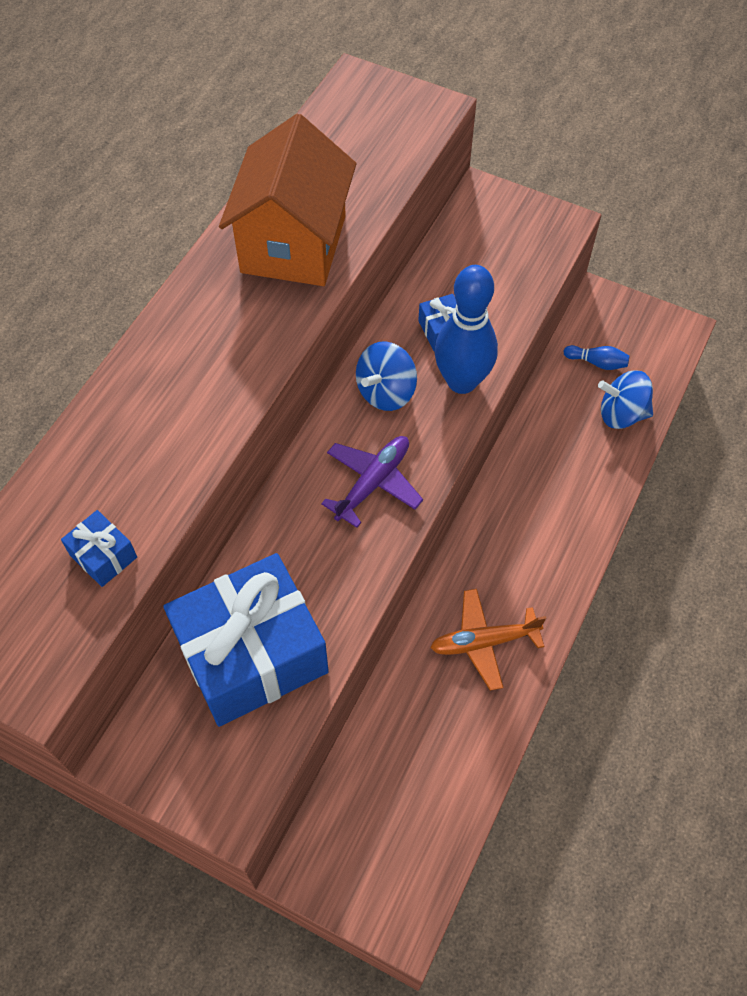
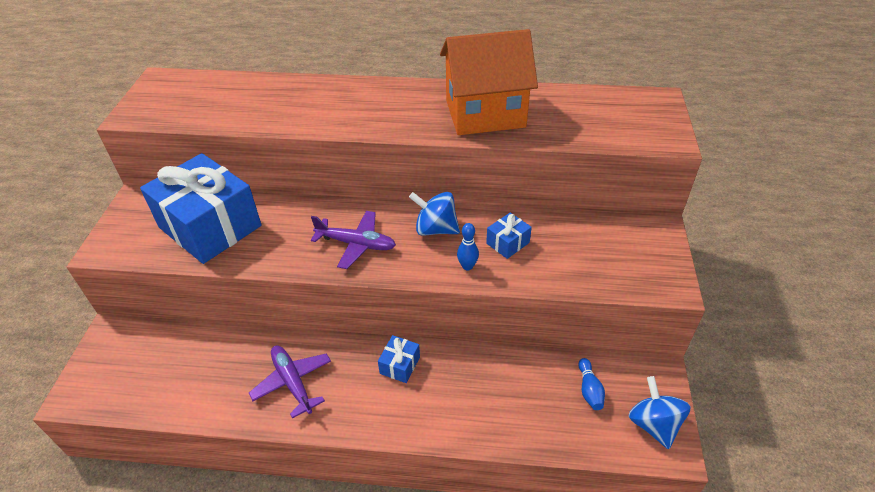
camera: 70 degrees right, 15 degrees down
blue gift [61,510,137,587] -> blue gift moved to [378,335,420,383]
orange plane [430,589,546,691] -> purple plane [249,345,331,419]
blue bowling pin [434,265,498,394] -> blue bowling pin [457,223,479,271], size x0.44
blue spinning top [598,370,653,429] -> blue spinning top moved to [629,376,691,449]

